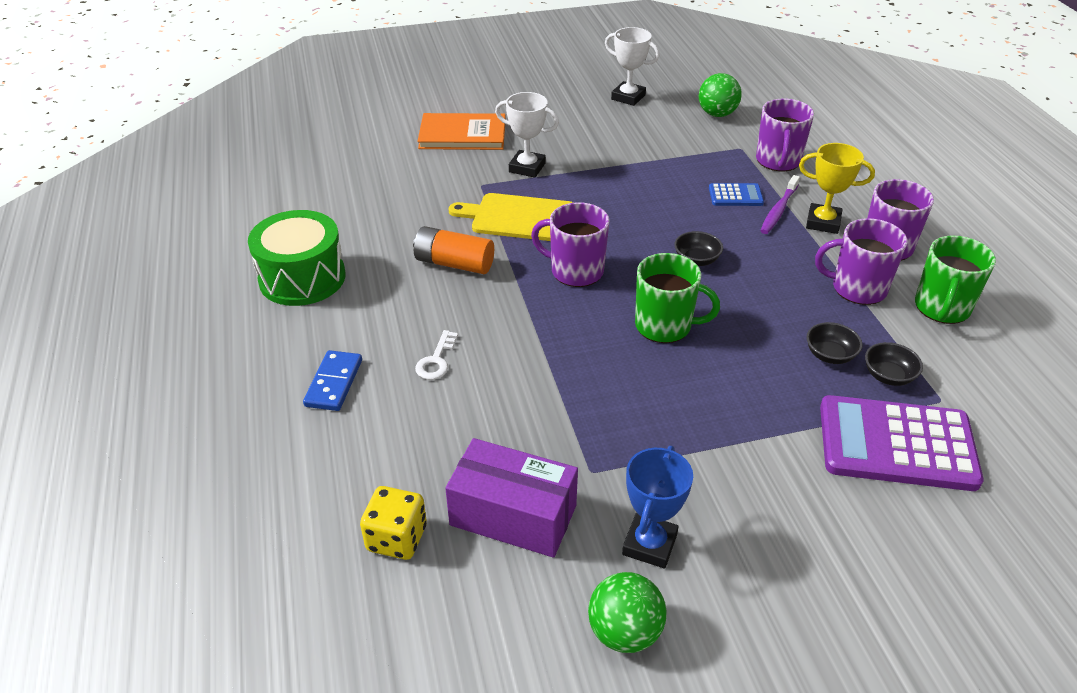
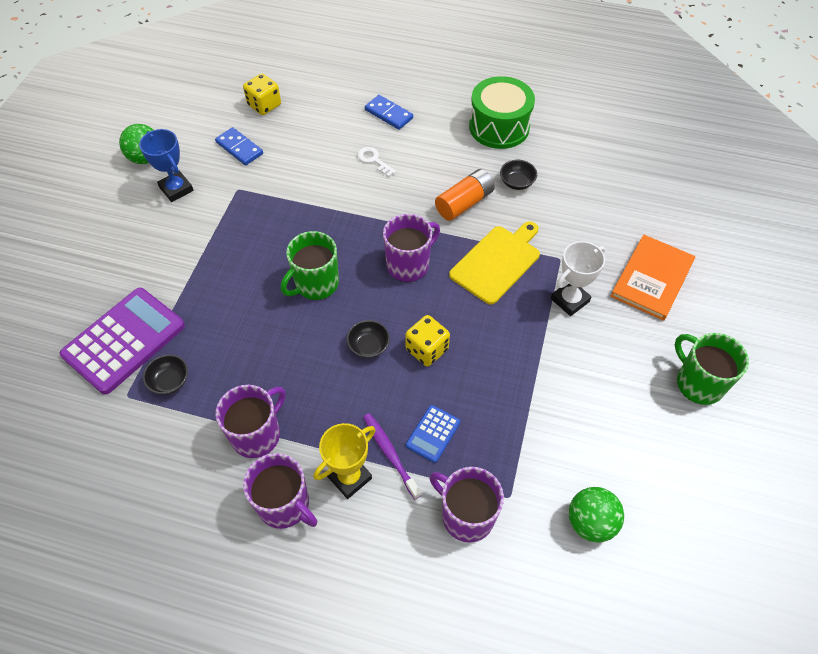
camera: 120 degrees right, 15 degrees up
purple box [445,438,578,558] -> blue domino [215,127,263,165]
white trophy [605,27,660,106] -> none
black bowl [807,322,862,364] -> black bowl moved to [500,160,537,190]
green mug [915,235,996,324] -> green mug moved to [675,333,749,405]
none -> yellow dice [405,315,450,366]

